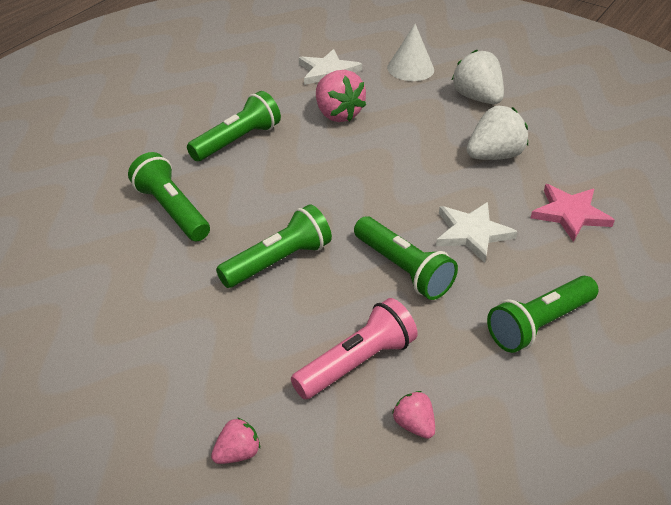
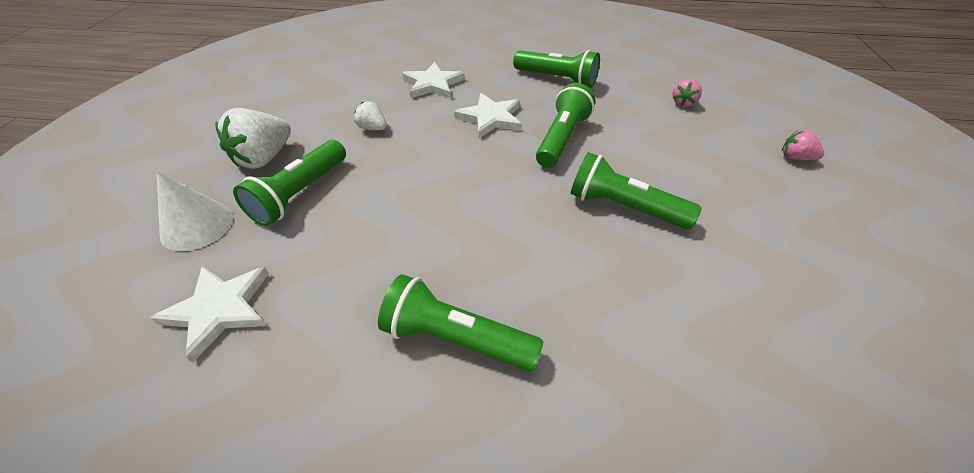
camera: 115 degrees left, 5 degrees up
green flashlight [128,152,210,241] -> green flashlight moved to [233,140,346,226]
pink flashlight [291,298,418,399] -> none
pink strawberry [316,70,366,122] -> none
white strawberry [467,105,528,160] -> white strawberry [354,101,387,130], size x0.53
pink star [531,184,615,242] -> white star [402,62,465,98]

